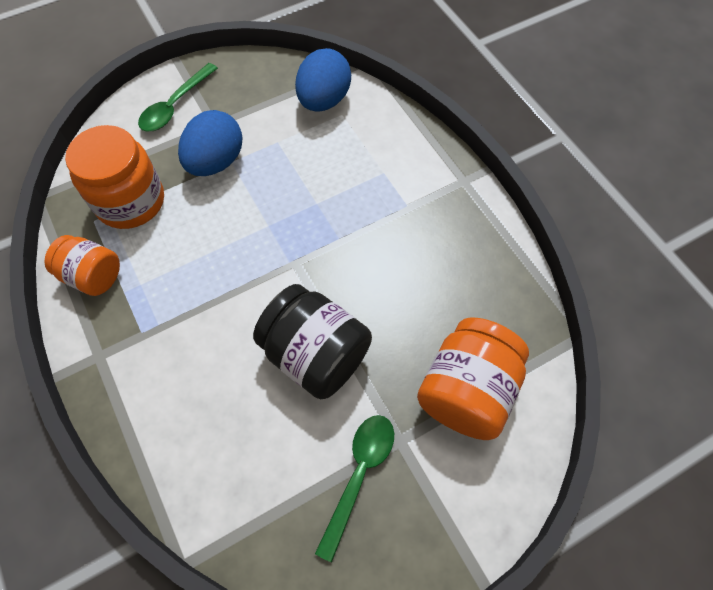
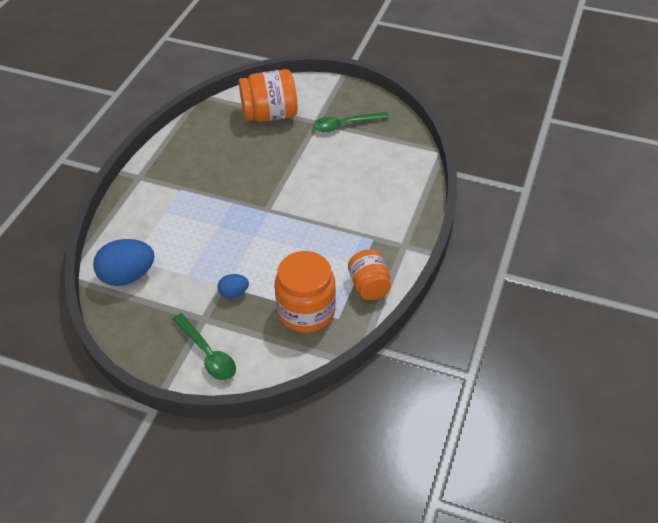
camera: 130 degrees left, 15 degrees down
green spoon [138,63,218,131] -> green spoon turned 60 degrees clockwise [172,313,236,380]
blue egg [178,110,243,176] -> blue egg [217,274,249,298], size x0.52
black jar [253,284,372,400] -> none

